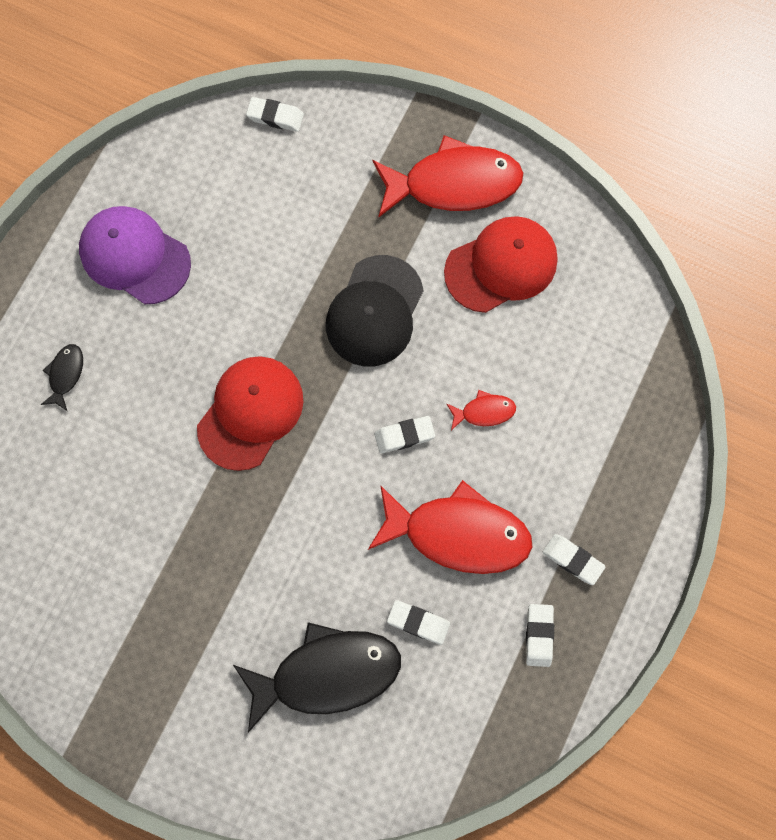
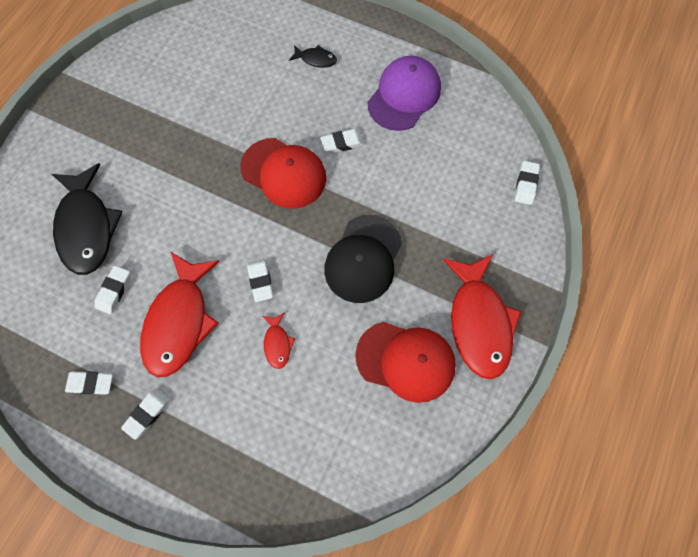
camera: 90 degrees right, 5 degrees down
black cap [326,255,424,366] -> black cap turned 90 degrees counterclockwise [324,215,402,303]
red cap [444,216,558,313] -> red cap turned 45 degrees counterclockwise [355,322,456,403]
none -> white eraser [320,129,365,153]

